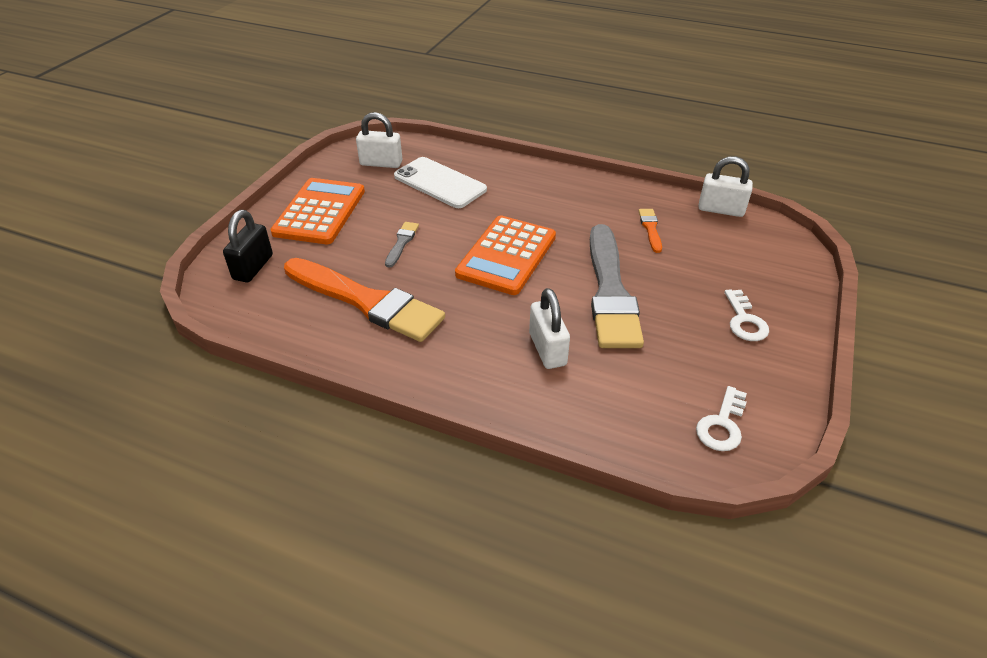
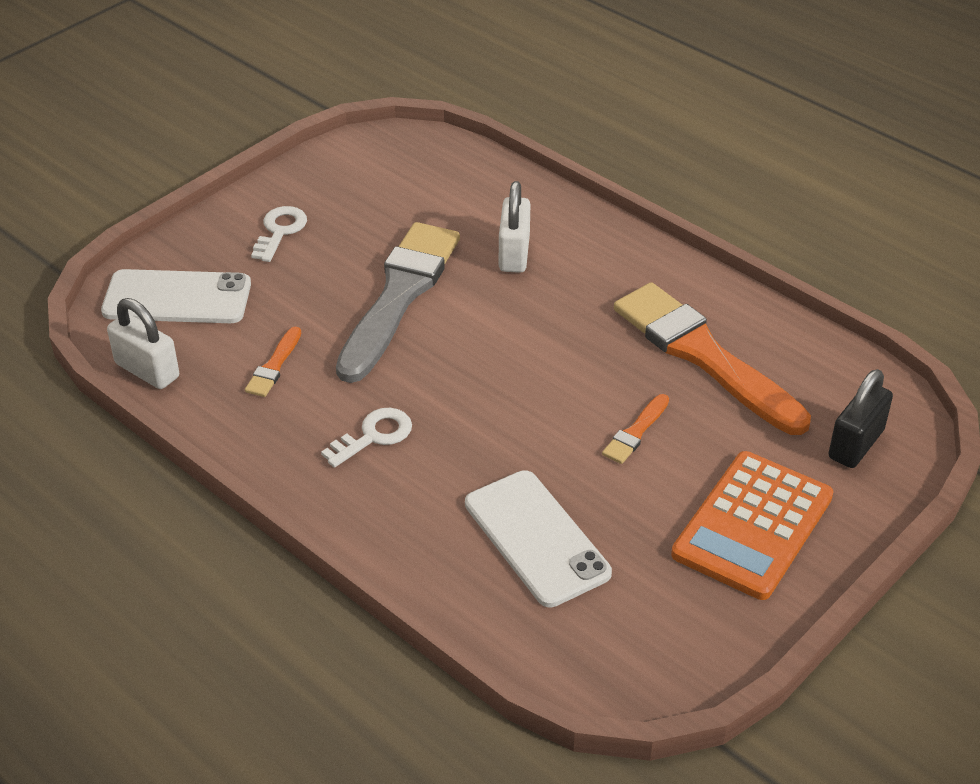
camera: 160 degrees left, 0 degrees up
white padlock [356,112,402,168] -> none
grey brush [385,222,419,268] -> orange brush [602,394,669,464]
orange calculator [455,215,556,295] -> none
white key [696,386,747,451] -> white key moved to [321,408,412,468]
none -> white phone [101,269,251,323]

